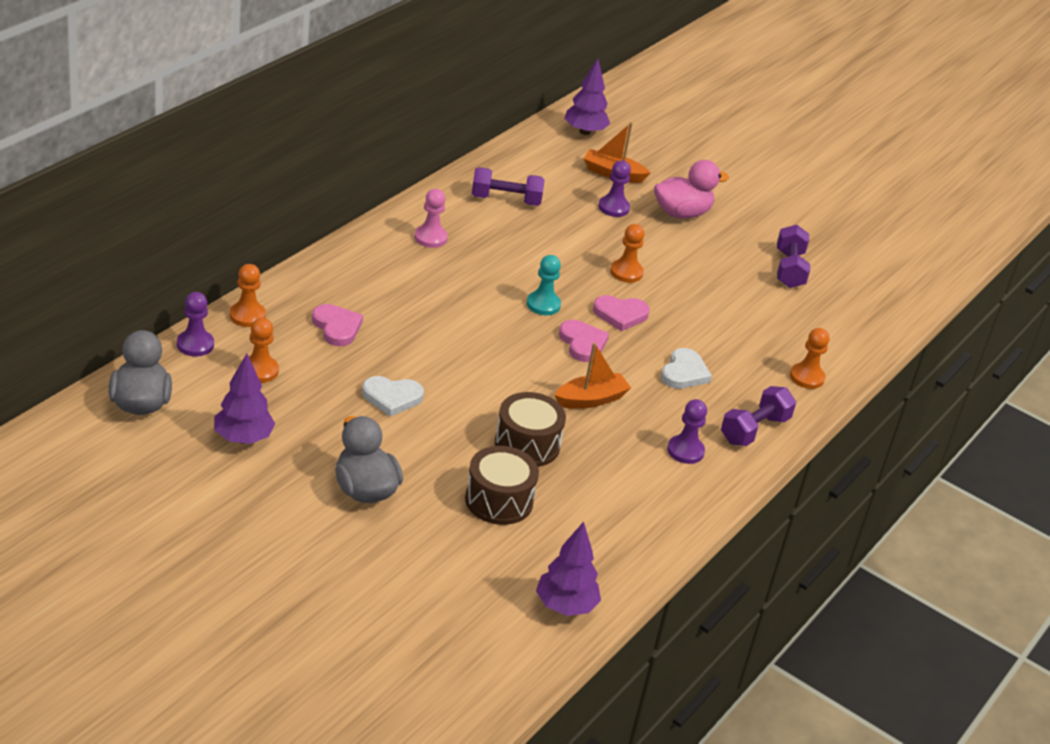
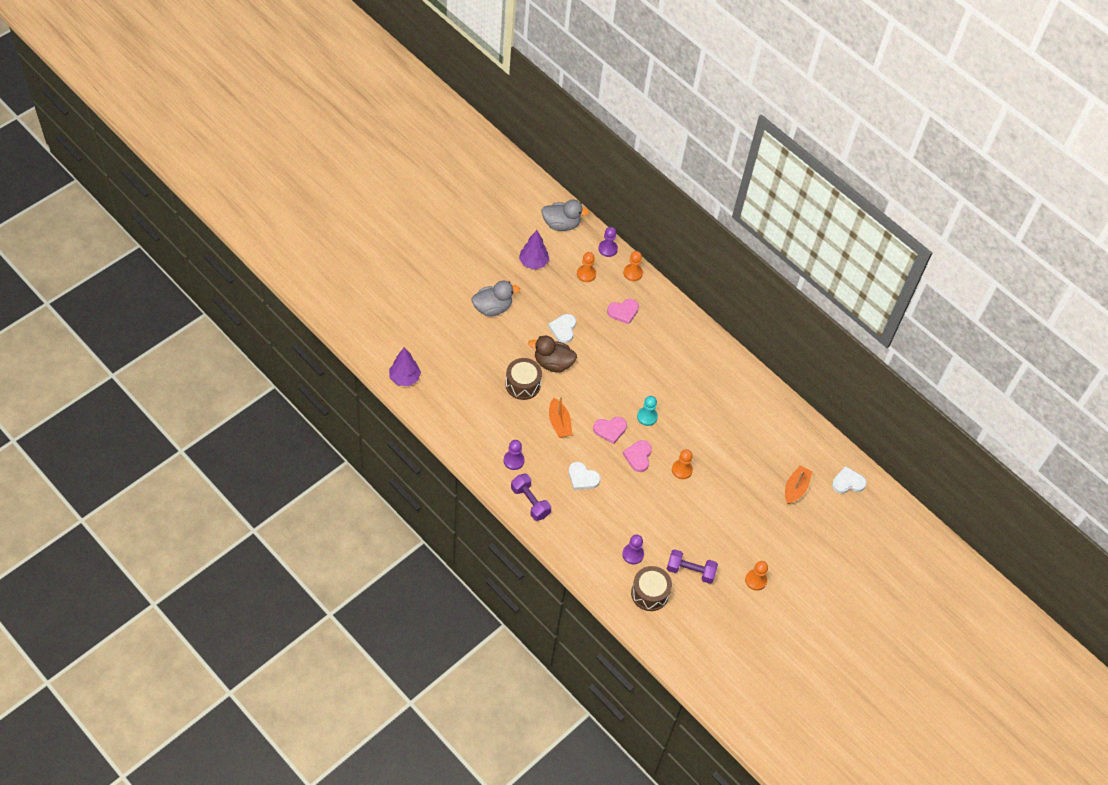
camera: 100 degrees right, 20 degrees up
pink pawn [414,189,448,248] -> none
brown drum [465,446,539,525] -> brown drum moved to [631,566,672,611]
purple dumbbell [472,167,545,206] -> none
purple tree [565,59,610,135] -> white heart [832,466,867,494]
purple pawn [598,161,631,217] -> purple pawn moved to [622,535,644,564]
pink duck [654,160,729,219] -> none
orange pawn [790,328,829,389] -> orange pawn moved to [745,561,768,591]
none -> brown duck [528,335,577,372]

